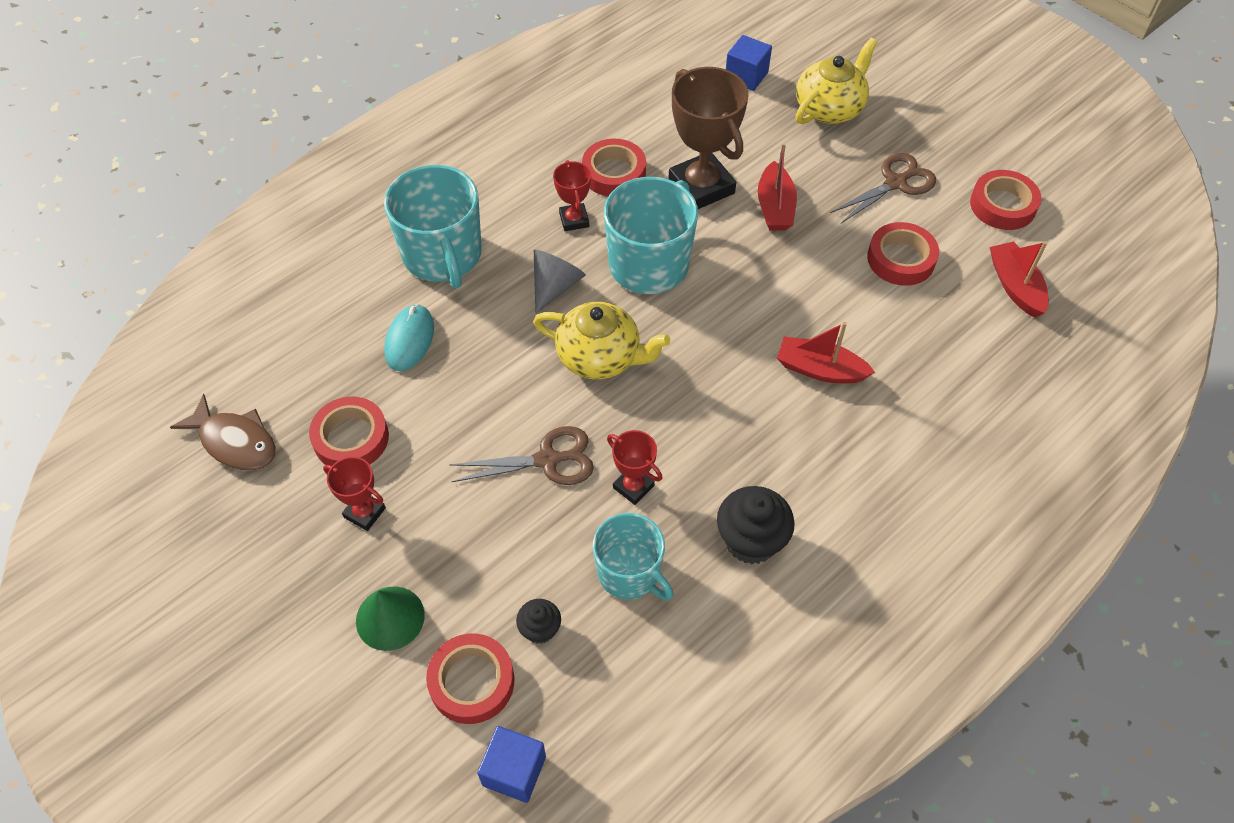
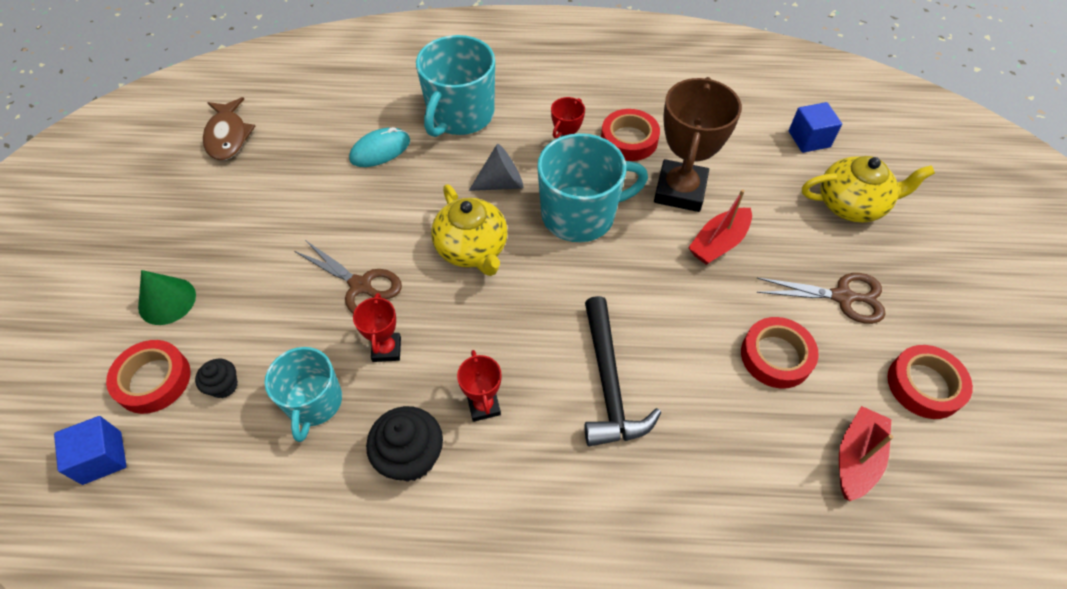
camera: 45 degrees right, 0 degrees up
red tape [309,397,389,466] -> none
red trophy [323,457,386,531] -> red trophy moved to [457,350,501,422]
red boat [777,322,875,384] -> black hammer [585,296,661,446]

